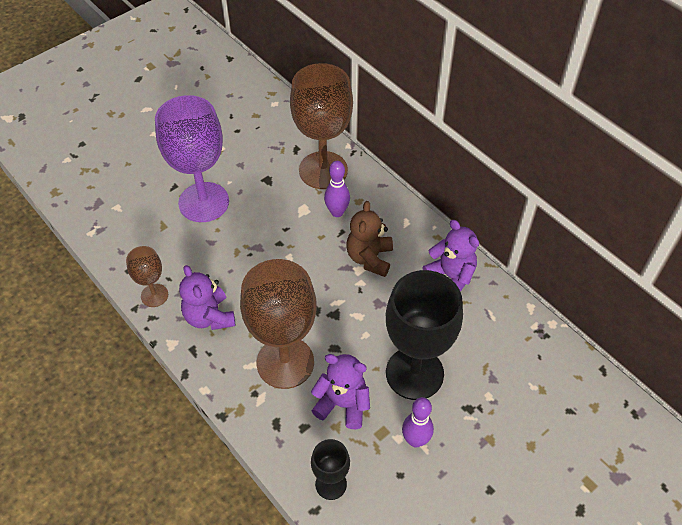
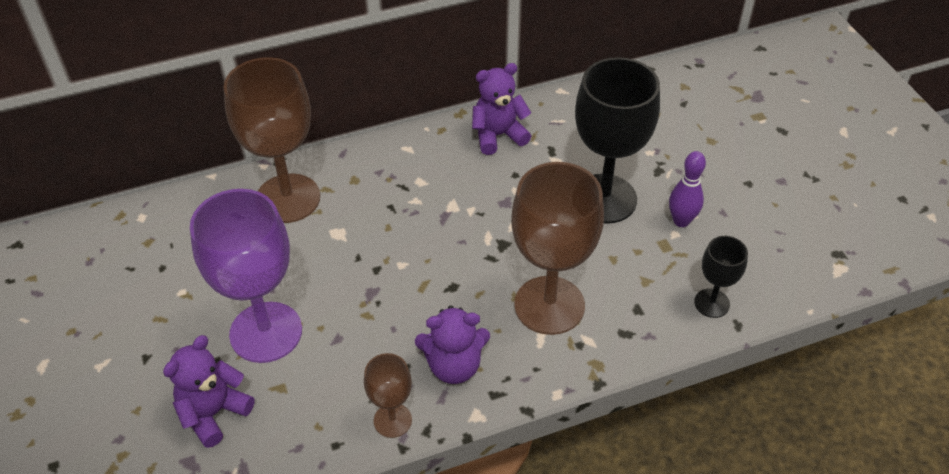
camera: 70 degrees left, 5 degrees down
purple teddy bear [311,354,370,429] -> purple teddy bear moved to [163,335,254,448]
purple bowling pin [324,161,350,217] -> none
brown teddy bear [346,201,393,277] -> none

